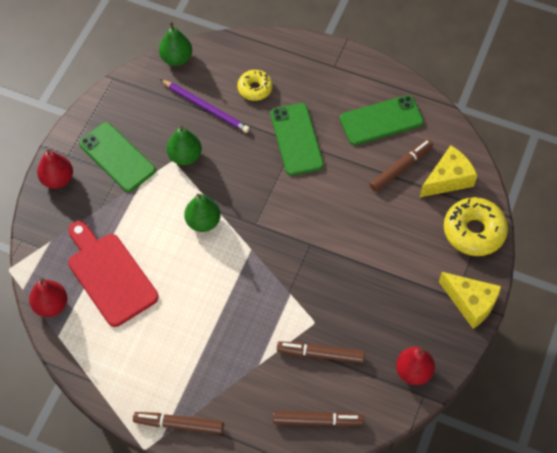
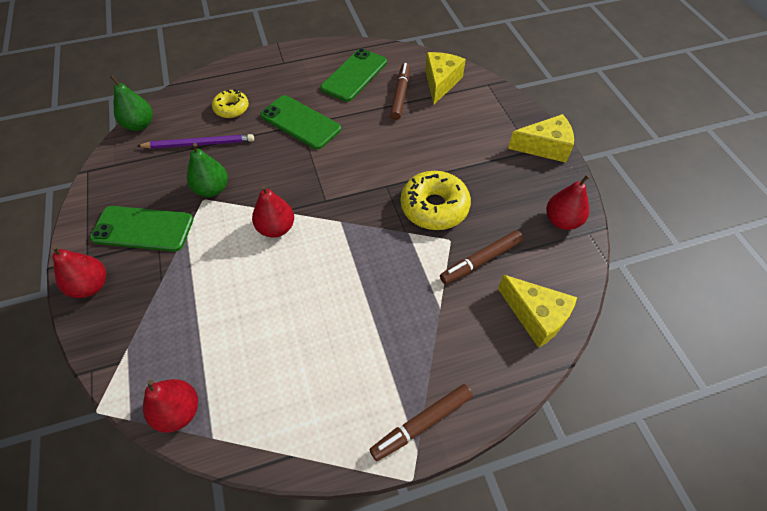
camera: 40 degrees left, 5 degrees down
red cutting board [68,221,159,327] -> none
green pear [184,194,221,232] -> red pear [252,185,294,238]
brown marker [273,411,364,426] -> yellow cheese [498,275,577,348]
yellow donut [444,197,508,256] -> yellow donut moved to [401,171,471,230]

